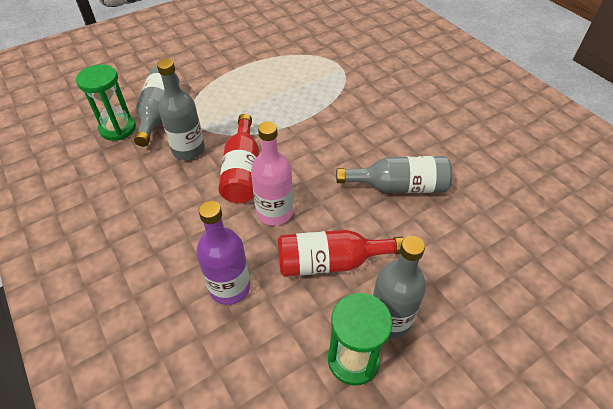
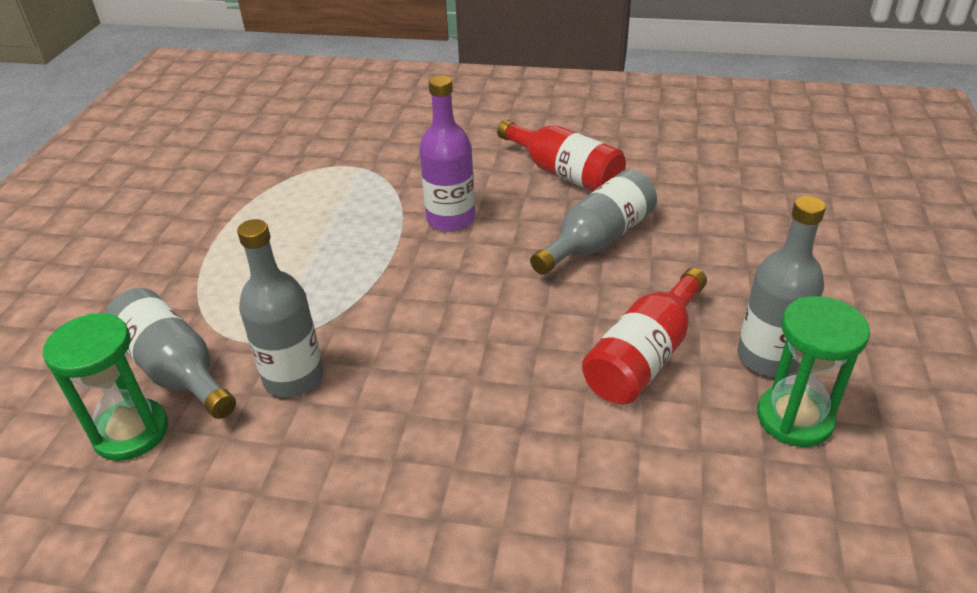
camera: 45 degrees left, 10 degrees down
purple bottle [196,201,250,305] -> purple bottle moved to [419,75,475,232]
red bottle [218,114,259,203] -> red bottle moved to [497,120,626,192]
pink bottle [251,121,293,225] -> none

